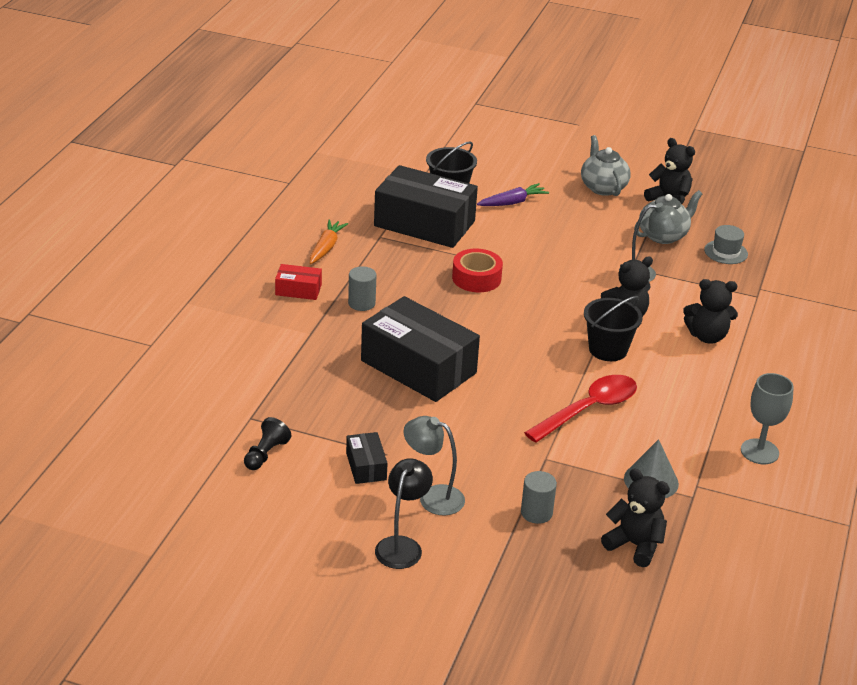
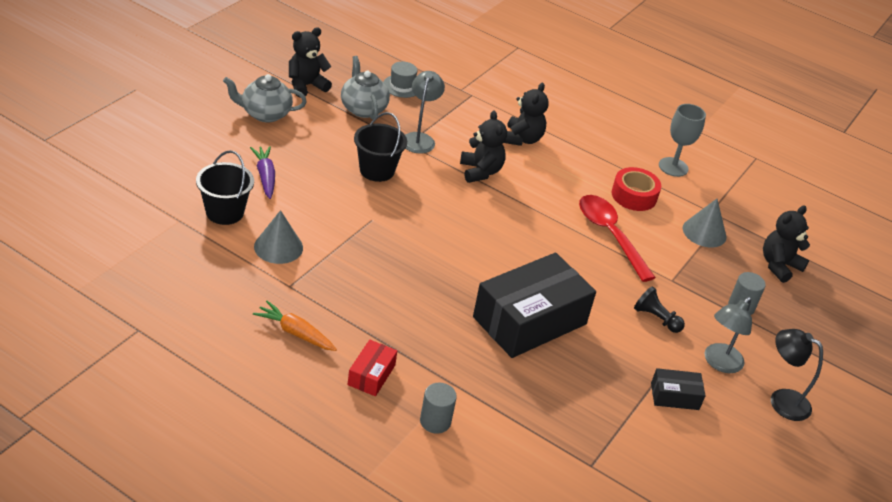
camera: 80 degrees left, 5 degrees up
black pawn [244,417,291,470] -> black pawn moved to [634,286,685,333]
grey cylinder [348,266,376,311] -> grey cylinder moved to [420,383,457,434]
black box [374,165,478,248] -> grey cone [254,210,303,264]
red tape [452,249,503,292] -> red tape moved to [611,167,661,211]
black bucket [584,296,643,361] -> black bucket moved to [354,112,407,182]

